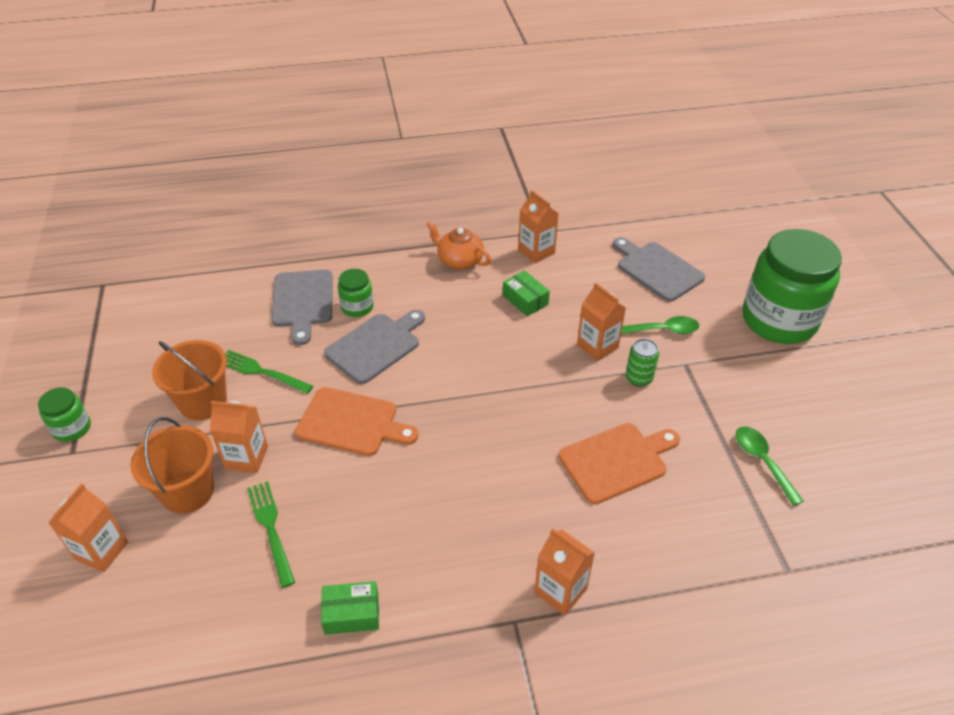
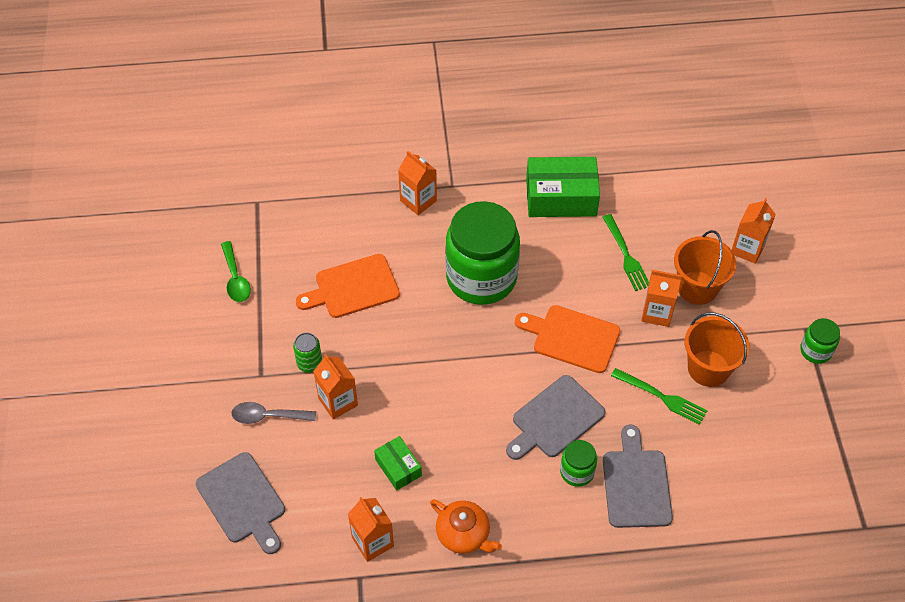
camera: 175 degrees left, 10 degrees up
green box [321,581,379,635] -> green box [526,157,600,217], size x1.89
green spoon [621,316,699,334] -> grey spoon [231,402,316,424]
green jar [742,229,842,344] -> green jar moved to [445,201,520,305]

